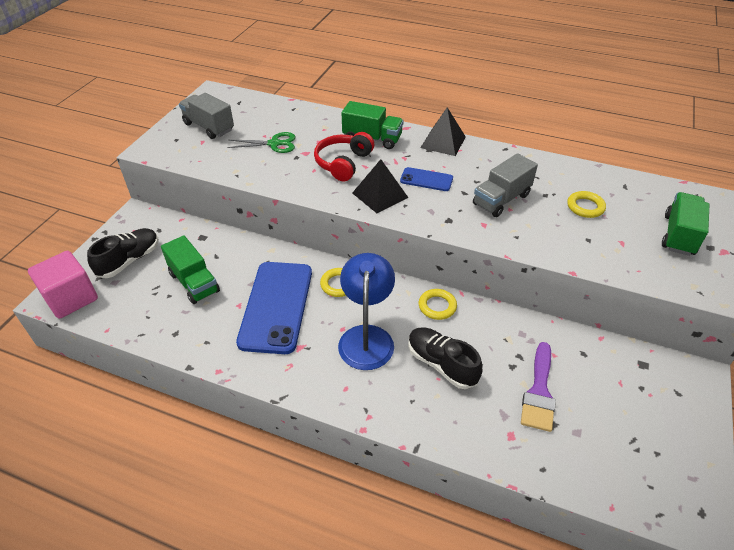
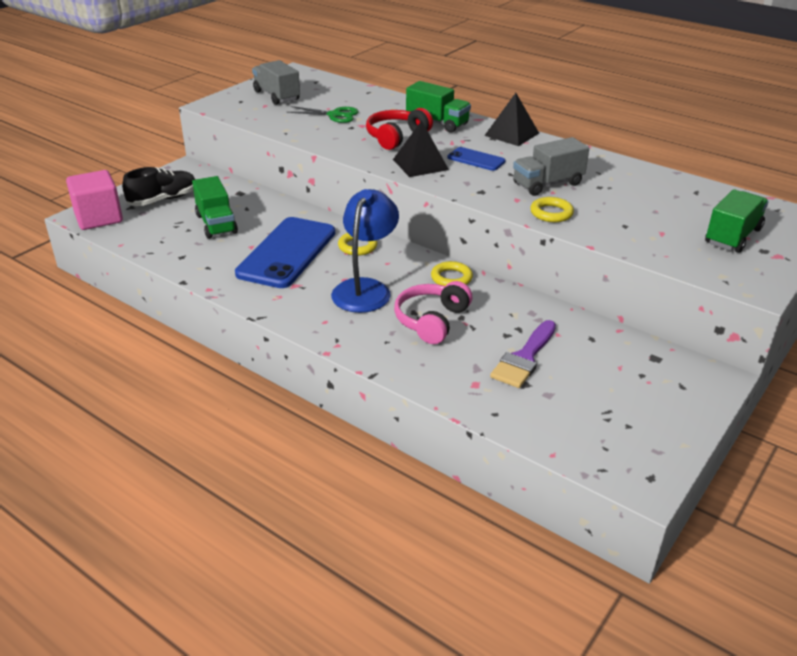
camera: 15 degrees right, 10 degrees down
black shoe [408,327,482,389] -> pink headphones [394,281,472,344]
yellow ring [567,191,606,218] -> yellow ring moved to [530,197,574,222]

